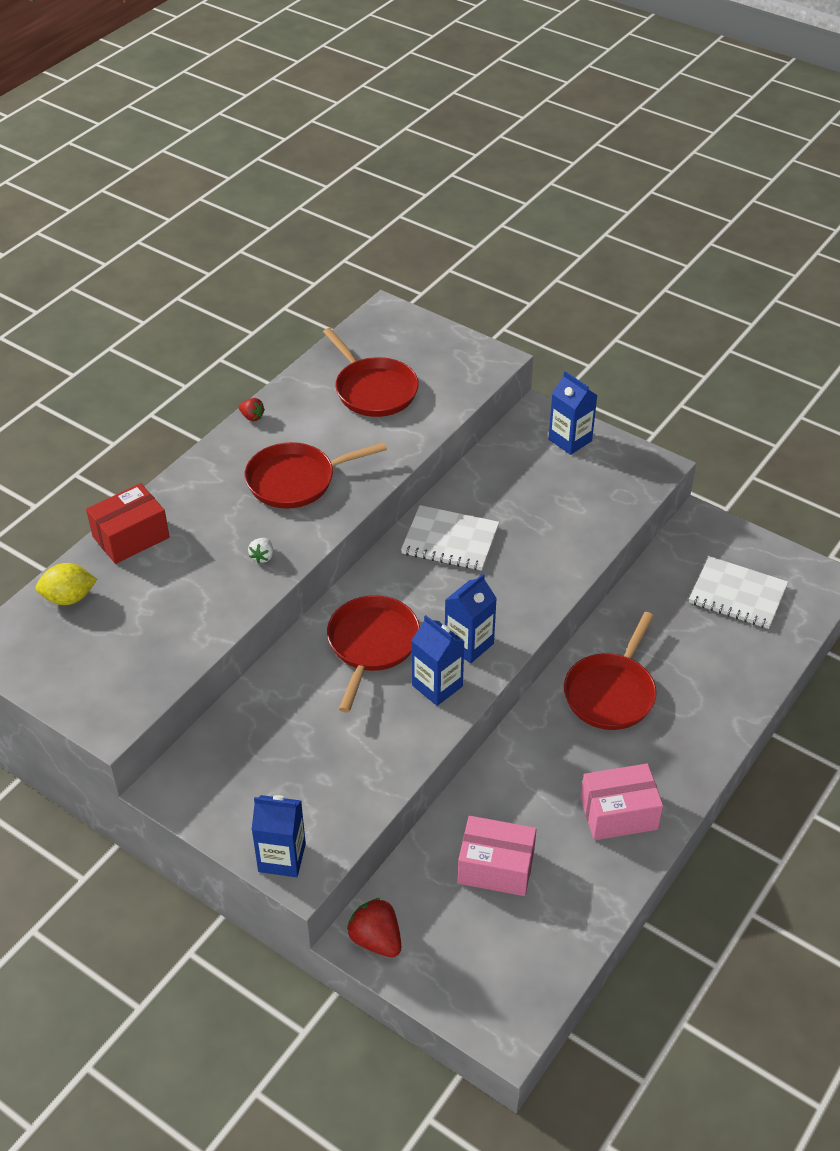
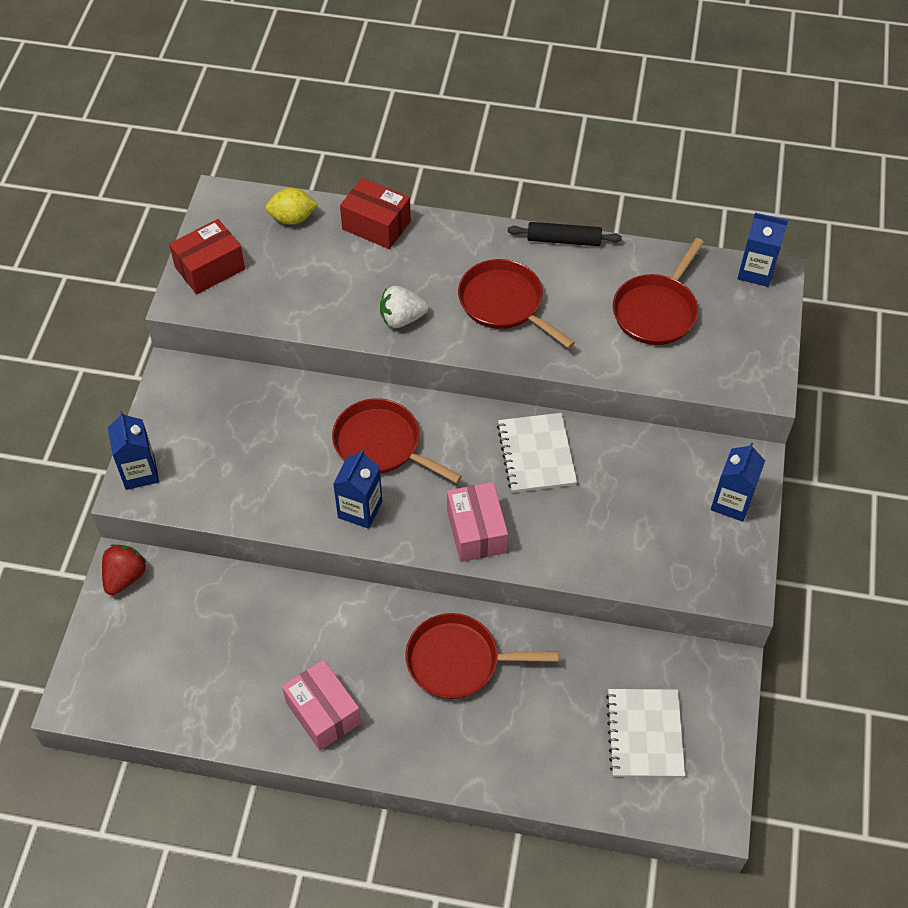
camera: 65 degrees right, 10 degrees up
yellow lemon [35,563,97,605] -> yellow lemon turned 60 degrees counterclockwise [266,188,318,225]
red strawberry [239,398,265,421] -> black rolling pin [508,222,622,246]
white strawberry [248,538,273,563] -> white strawberry [380,286,429,328], size x1.77
red pan [327,595,420,712] -> red pan turned 135 degrees counterclockwise [332,398,462,483]
blue carton [445,574,497,663] -> blue carton moved to [737,213,788,287]
pink box [458,816,537,896] -> pink box moved to [447,482,508,562]
none -> red box [169,219,245,294]

